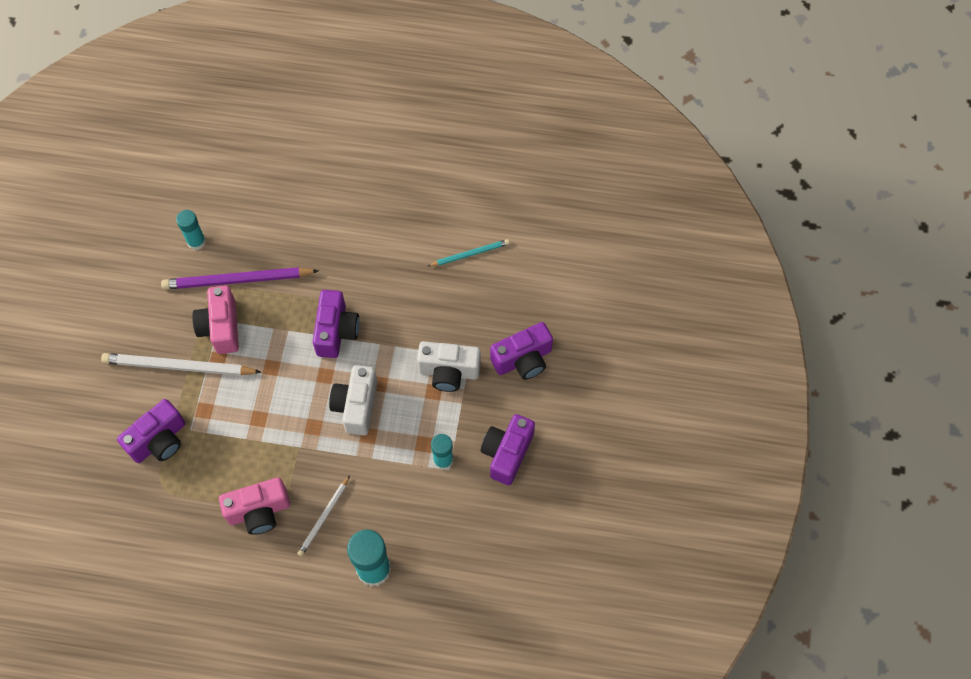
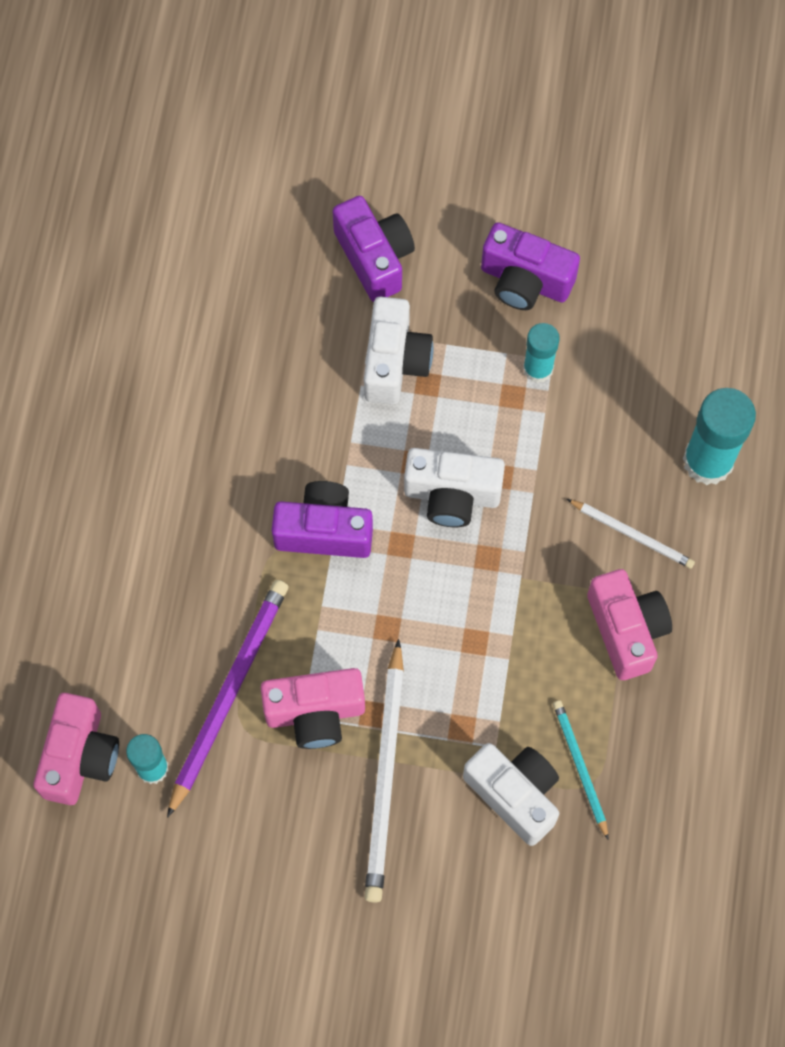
camera: 90 degrees left, 5 degrees up
purple camera [117,399,185,463] -> white camera [463,743,559,846]
purple pencil [161,267,319,290] -> purple pencil turned 150 degrees counterclockwise [167,580,288,818]
turquoise pencil [428,239,510,266] -> turquoise pencil moved to [553,701,608,839]
none -> pink camera [34,693,119,805]

